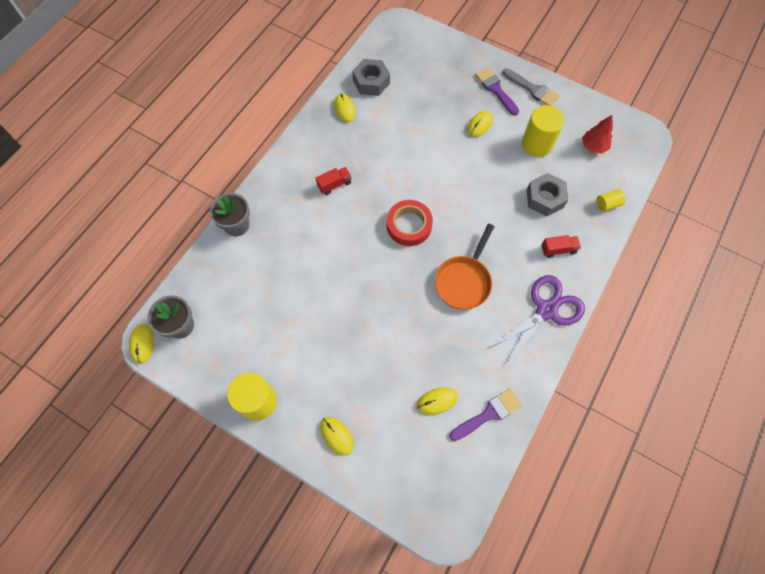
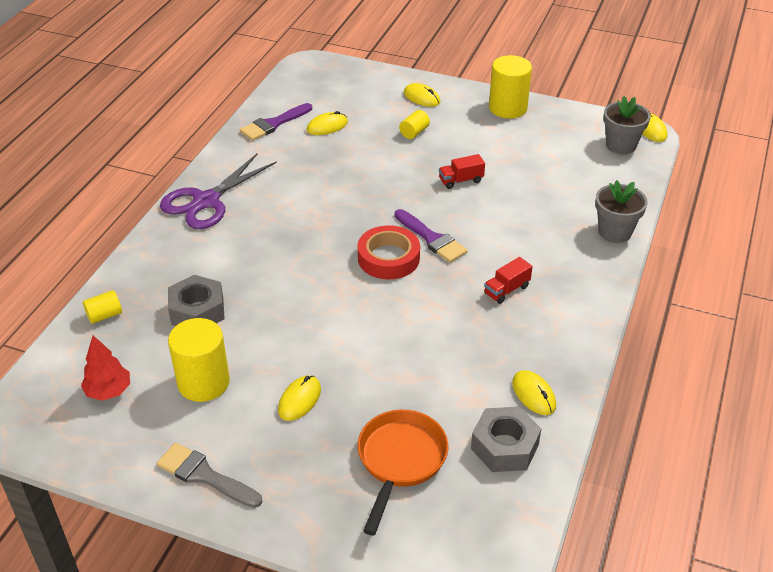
camera: 170 degrees right, 25 degrees down
orange pan [435,224,495,310] -> orange pan moved to [357,410,448,535]
purple brush [475,67,519,116] -> purple brush moved to [395,209,468,263]
red truck [541,235,581,258] -> red truck moved to [439,154,485,189]
none -> yellow cylinder [399,110,430,139]

